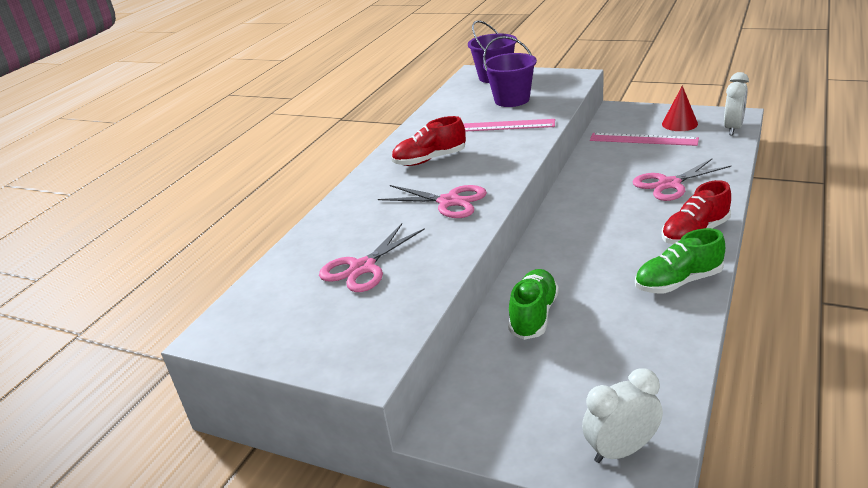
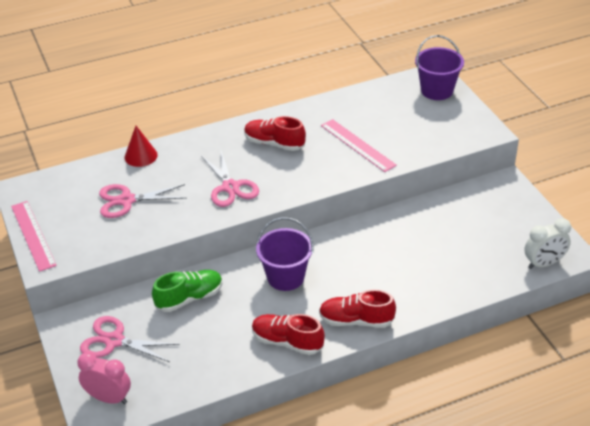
camera: 40 degrees right, 10 degrees up
purple bucket [483,36,537,107] -> purple bucket moved to [256,218,313,291]
white clock [582,368,663,463] -> pink clock [77,352,131,404]
pink ruler [590,133,699,146] -> pink ruler moved to [11,201,57,272]
pink scissors [633,158,731,201] -> pink scissors moved to [80,316,180,362]
green shoe [635,228,725,294] -> red shoe [252,314,325,355]
red cone [662,86,698,131] -> red cone moved to [124,126,158,167]

